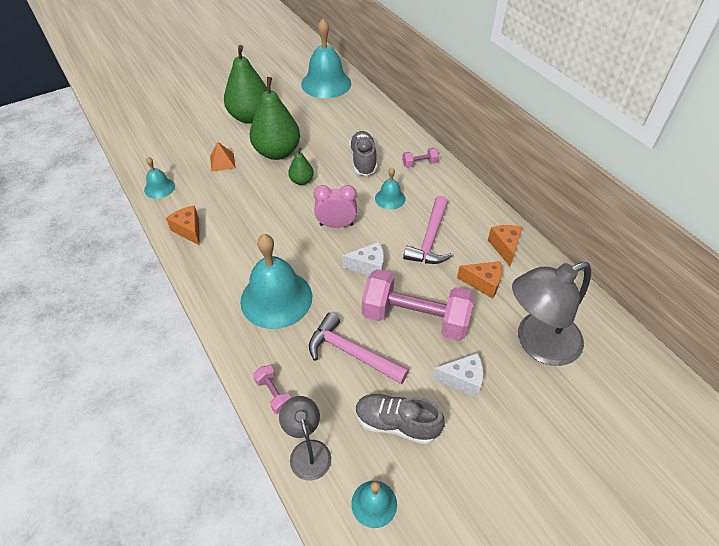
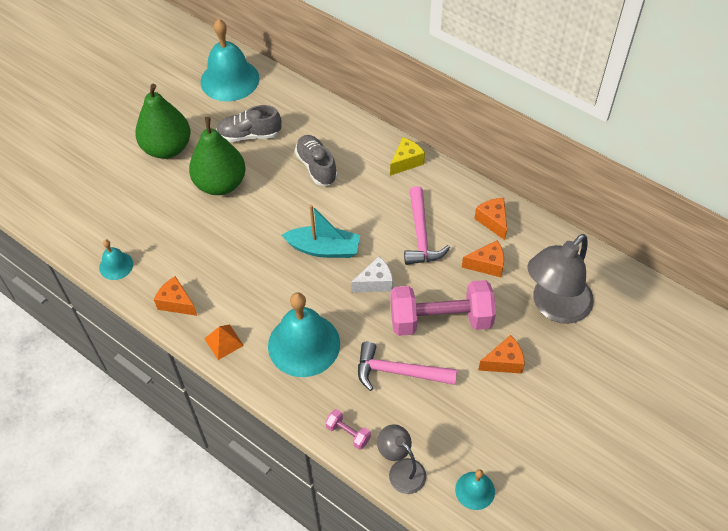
camera: 20 degrees left, 5 degrees up
orange pyramid [210,142,235,172] -> orange pyramid moved to [204,325,244,360]
green pear [288,148,314,185] -> none
pink clock [314,185,357,228] -> turquoise boat [282,205,360,258]
grey shoe [355,394,445,445] -> grey shoe moved to [216,105,282,142]
turquoise bell [375,168,405,210] -> none
pink dumbbell [402,148,439,168] -> none
white cheese [432,353,483,397] -> orange cheese [479,335,525,374]
none -> yellow cheese [390,137,425,176]

